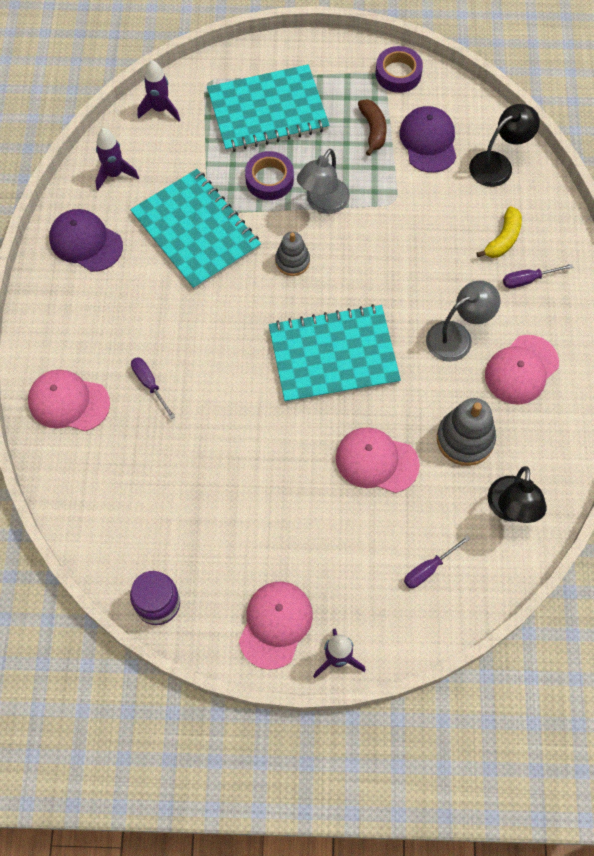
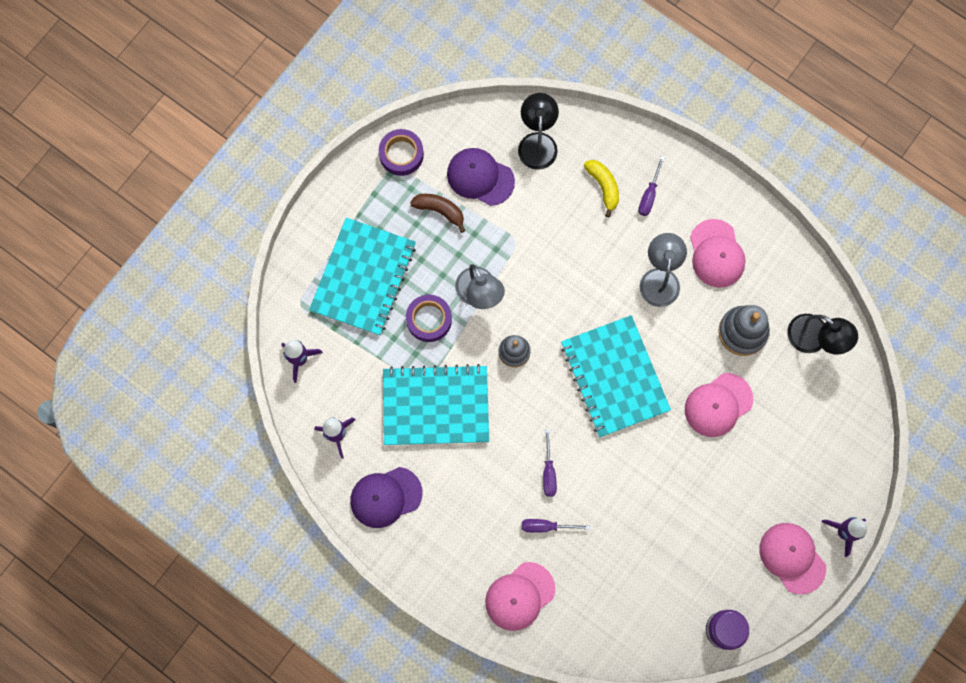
camera: 55 degrees left, 10 degrees up
turquoise notebook [269,304,401,403] -> turquoise notebook turned 45 degrees counterclockwise [561,315,671,437]
purple screwdriver [404,535,470,588] -> purple screwdriver moved to [543,429,557,497]

